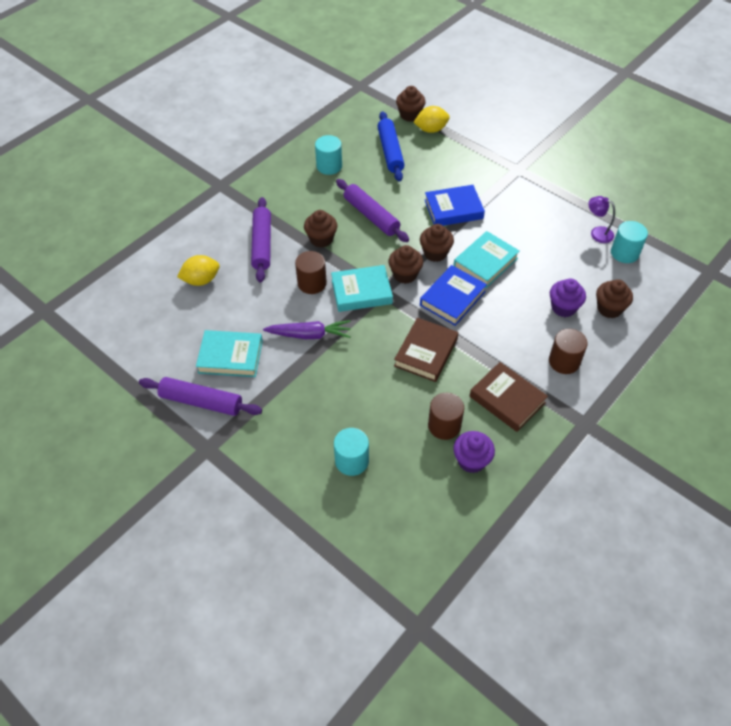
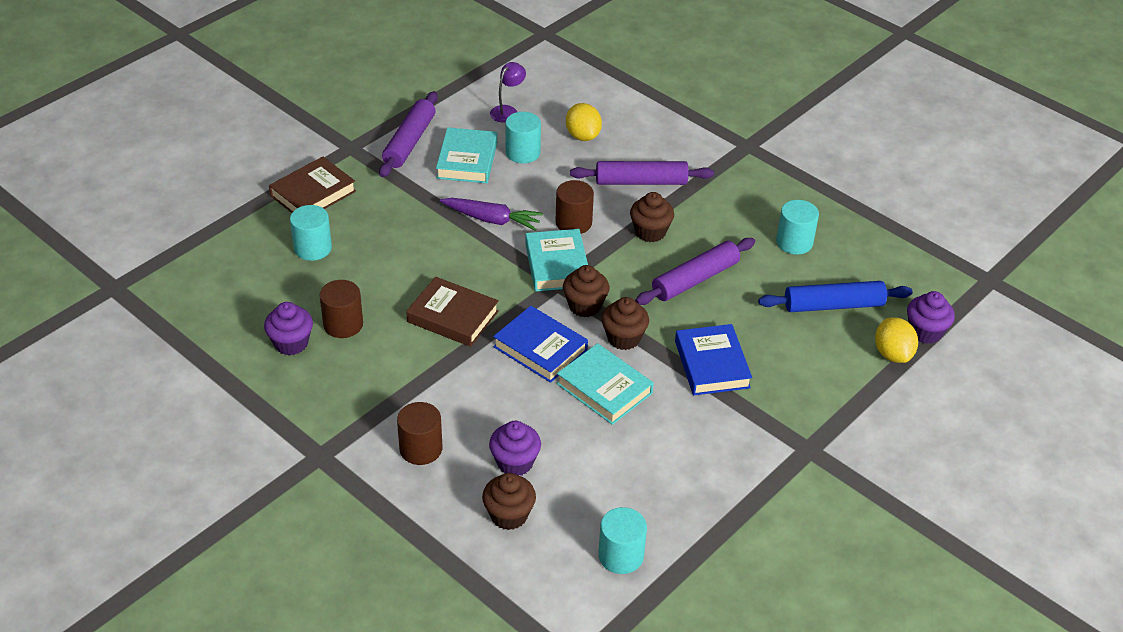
camera: 90 degrees right, 10 degrees down
purple carrot [263,320,351,339] -> purple carrot turned 75 degrees counterclockwise [440,198,543,231]
brown cupcake [396,86,426,122] -> purple cupcake [907,291,955,344]
brown book [470,362,548,432] -> brown book moved to [269,157,356,213]
purple lamp [588,196,615,243] -> purple lamp moved to [490,62,526,123]
none -> turquoise cylinder [505,112,541,163]

